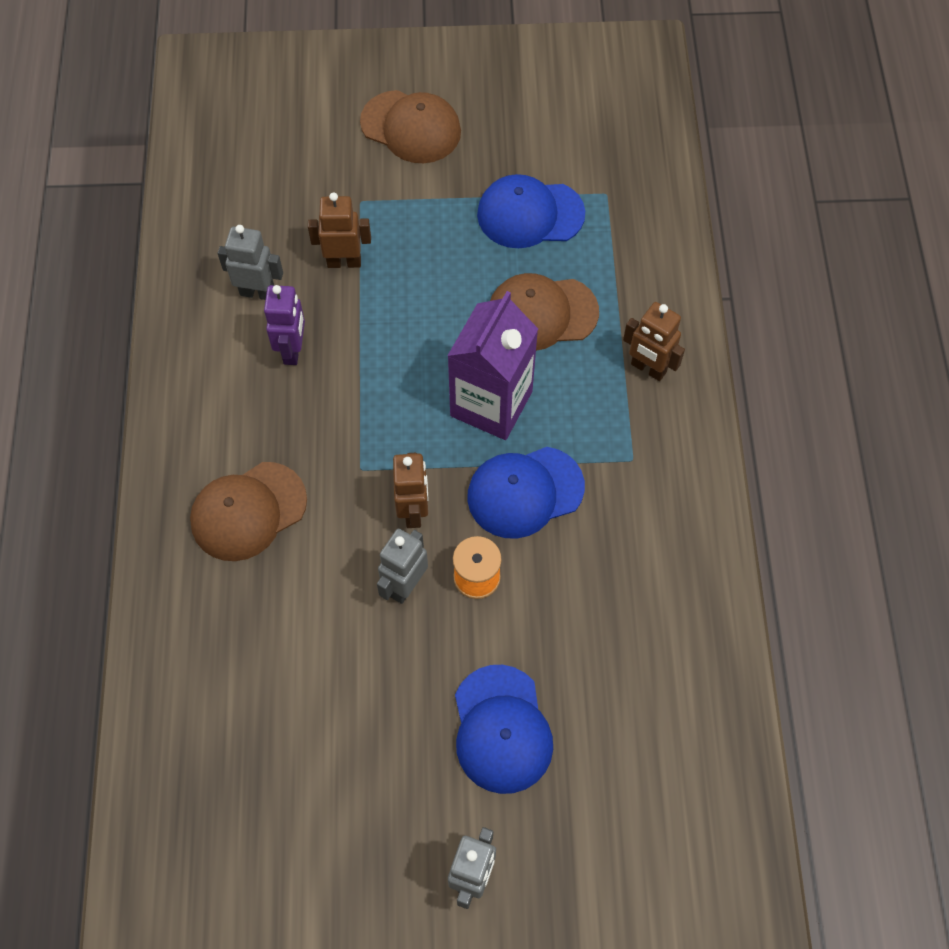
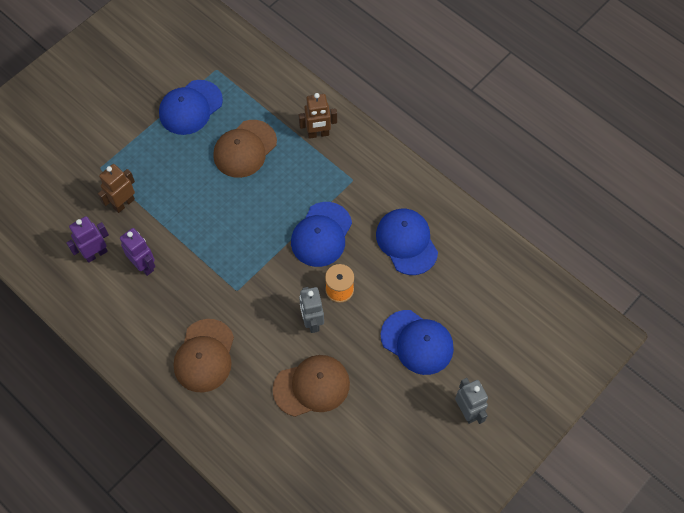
camera: 45 degrees left, 0 degrees up
grey robot [218,225,283,300] -> purple robot [66,216,109,263]
brown cap [360,90,461,163] -> brown cap moved to [272,355,350,417]
brown robot [393,453,429,528] -> none
purple carton [447,291,538,440] -> none
none -> blue cap [376,209,438,275]

